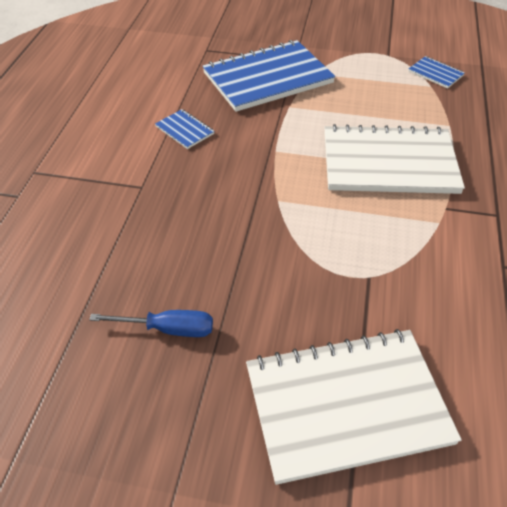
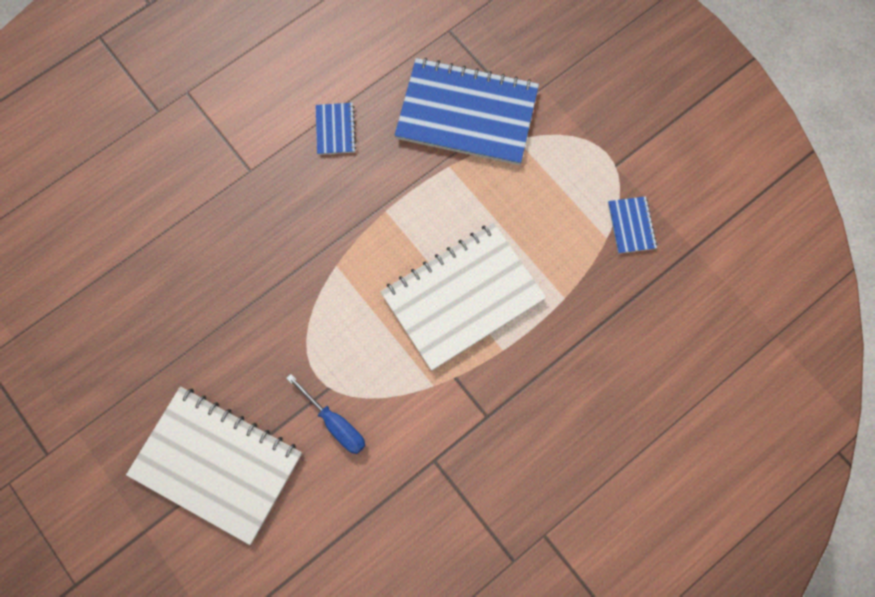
camera: 40 degrees right, 25 degrees up
blue screwdriver [89,310,213,337] -> blue screwdriver moved to [286,374,365,454]
white notebook [324,124,465,194] -> white notebook turned 75 degrees counterclockwise [380,223,546,371]

